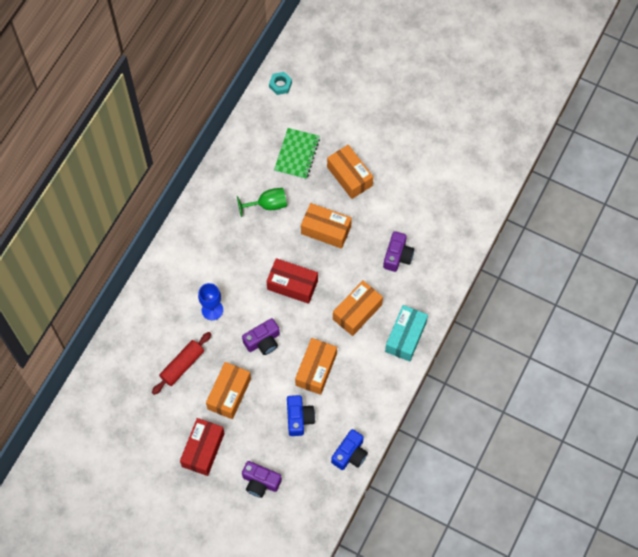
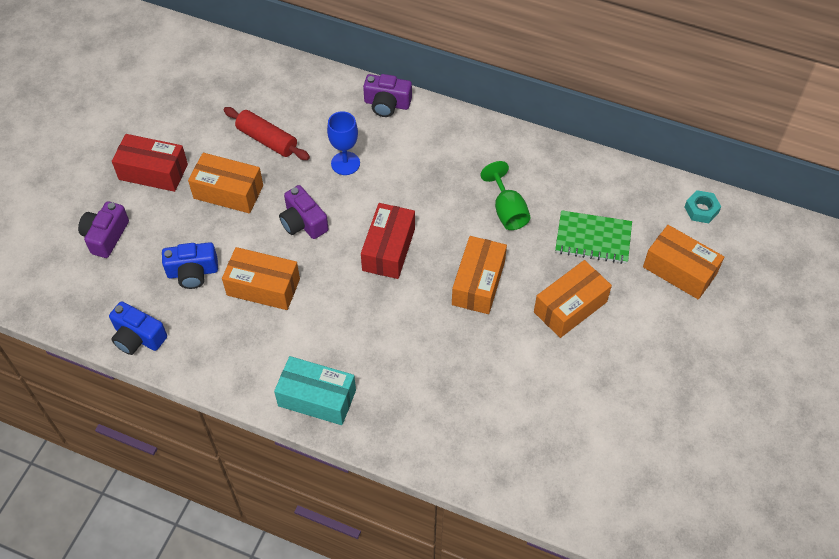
camera: 85 degrees right, 10 degrees down
orange box [333,281,383,336] -> orange box moved to [643,225,724,300]
purple camera [383,231,414,272] -> purple camera moved to [363,74,412,117]

